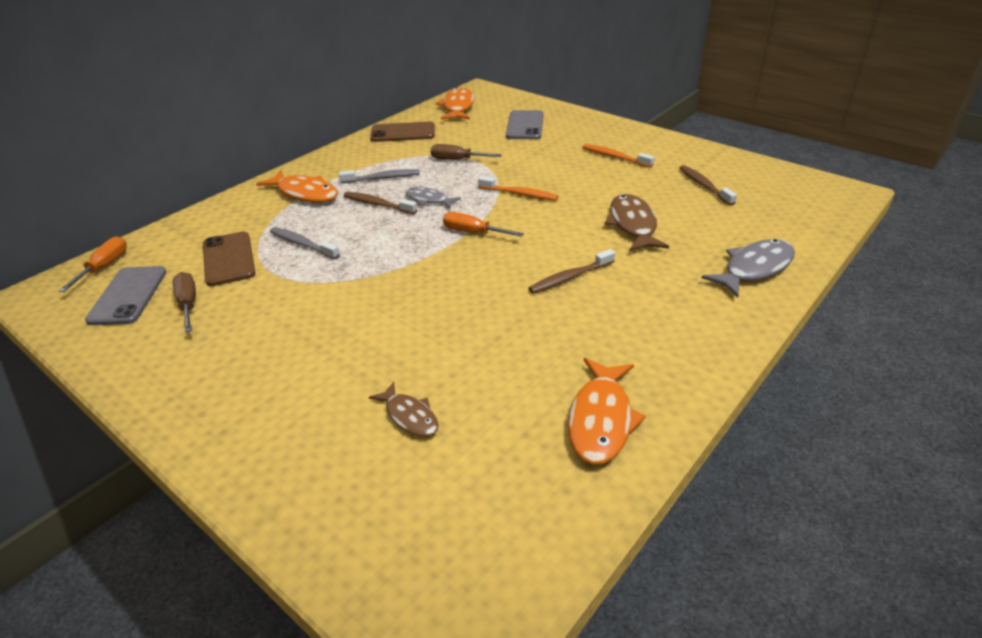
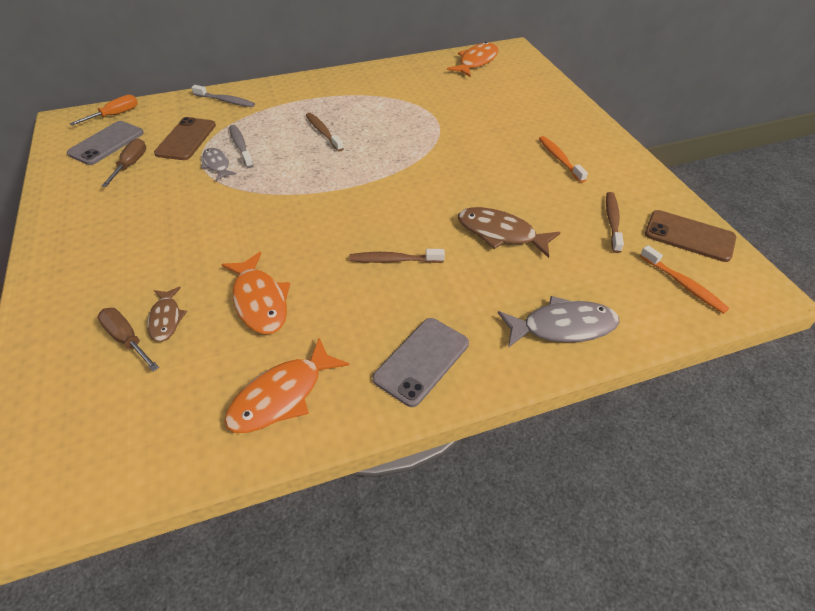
camera: 30 degrees right, 10 degrees up
orange fish [256,170,338,202] -> orange fish moved to [221,252,290,334]
grey toothbrush [339,169,420,183] -> grey toothbrush moved to [192,85,255,107]
brown phone [370,122,435,142] -> brown phone moved to [645,210,736,262]
grey fish [405,187,461,209] -> grey fish moved to [201,148,236,181]
brown screwdriver [431,144,502,160] -> brown screwdriver moved to [97,308,159,372]
orange screwdriver [443,212,524,237] -> none
orange toothbrush [478,176,558,201] -> orange toothbrush moved to [640,245,729,314]
grey phone [506,110,544,139] -> grey phone moved to [372,318,469,407]
brown fish [605,194,669,252] -> brown fish turned 90 degrees counterclockwise [458,207,560,258]

